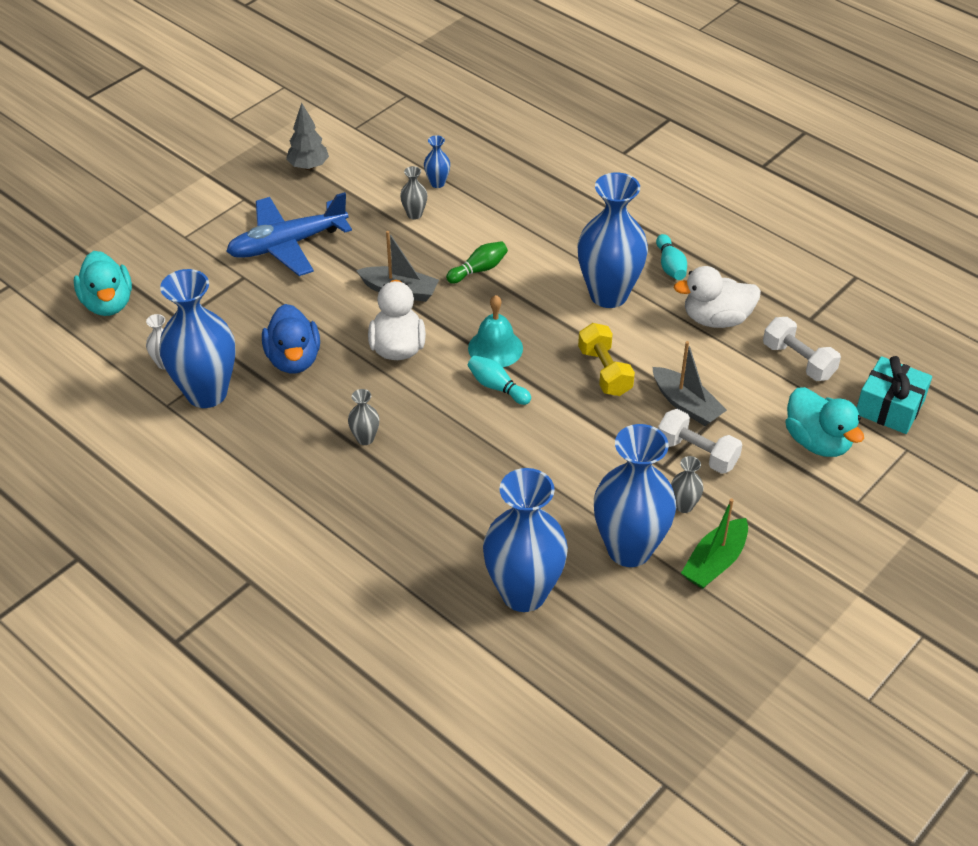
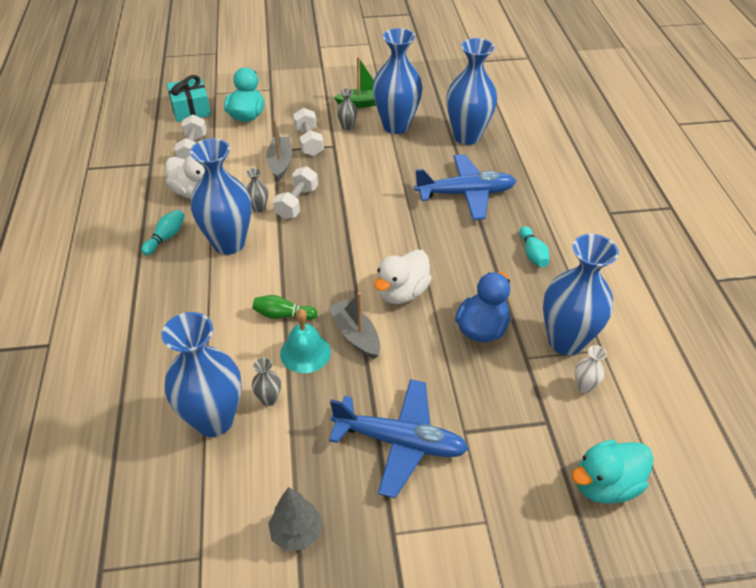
camera: 140 degrees left, 0 degrees up
turquoise duck [74,251,132,316] -> turquoise duck turned 135 degrees counterclockwise [571,440,654,504]
grey vase [348,389,379,445] -> grey vase moved to [246,168,268,213]
blue vase [424,135,450,188] -> blue vase [162,312,242,437], size x2.41
turquoise bell [468,295,523,367] -> turquoise bell moved to [280,309,331,373]
turquoise bowling pin [468,355,531,405] -> turquoise bowling pin moved to [519,226,549,267]
yellow dumbbell [578,323,635,396] -> white dumbbell [273,166,318,219]
none -> blue plane [414,154,516,220]

